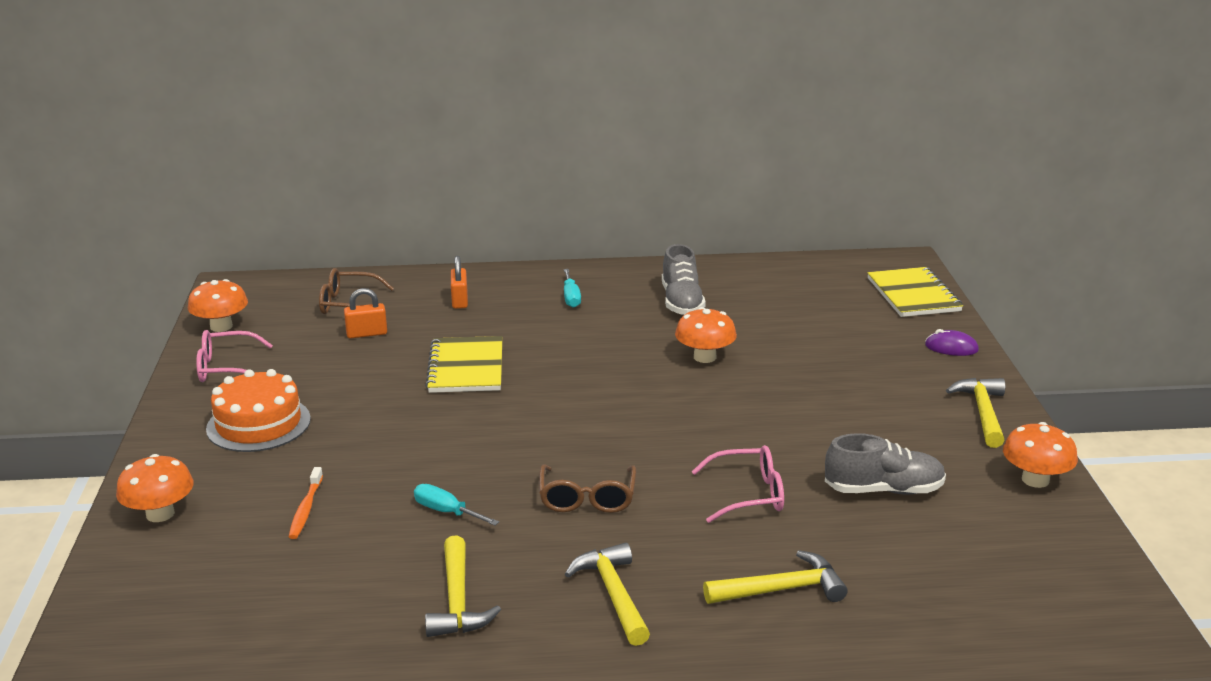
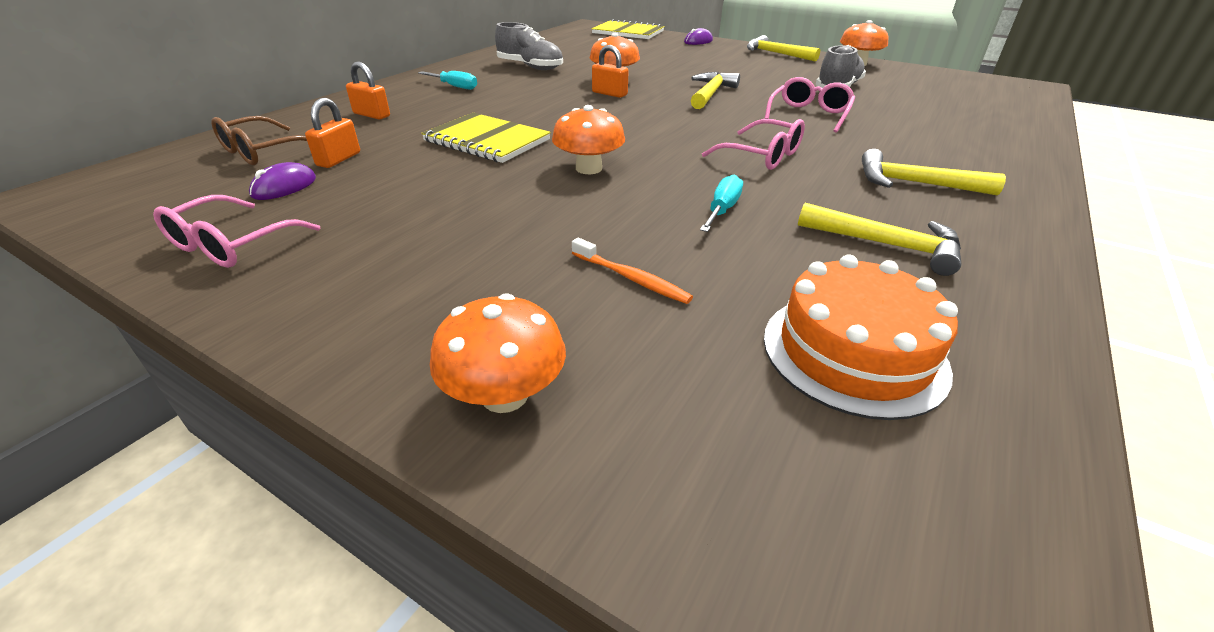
camera: 55 degrees left, 10 degrees up
orange mushroom [188,279,248,332] -> orange mushroom moved to [552,105,625,174]
orange cake [206,369,311,452] -> orange cake moved to [764,254,958,420]
turquoise screwdriver [414,484,499,525] -> turquoise screwdriver turned 135 degrees clockwise [700,174,743,232]
brown glasses [539,465,636,513] -> pink glasses [702,119,805,170]
yellow hammer [703,550,848,604] -> yellow hammer moved to [691,72,740,109]
none -> purple mouse [249,162,316,200]
none -> orange padlock [592,45,629,98]

